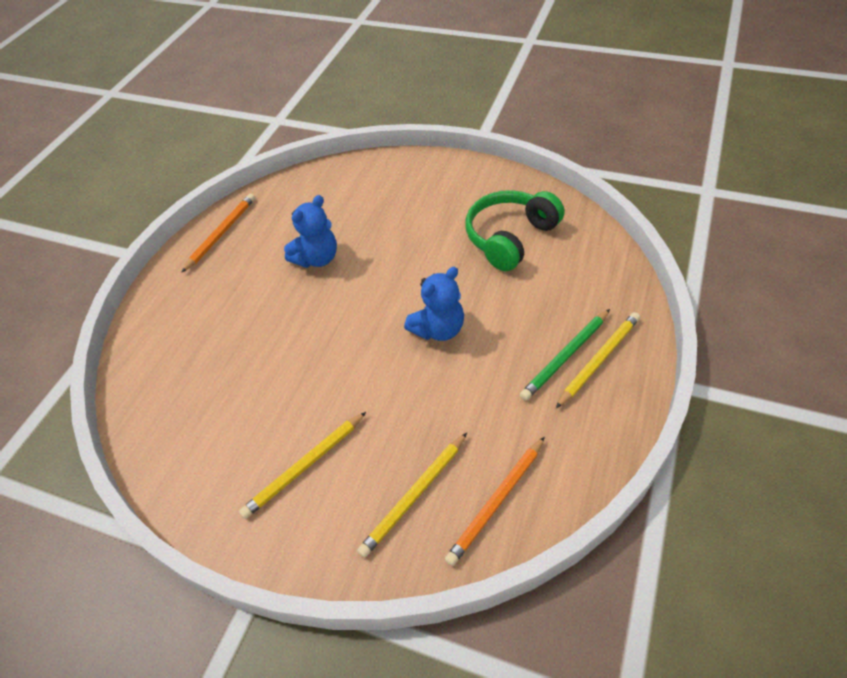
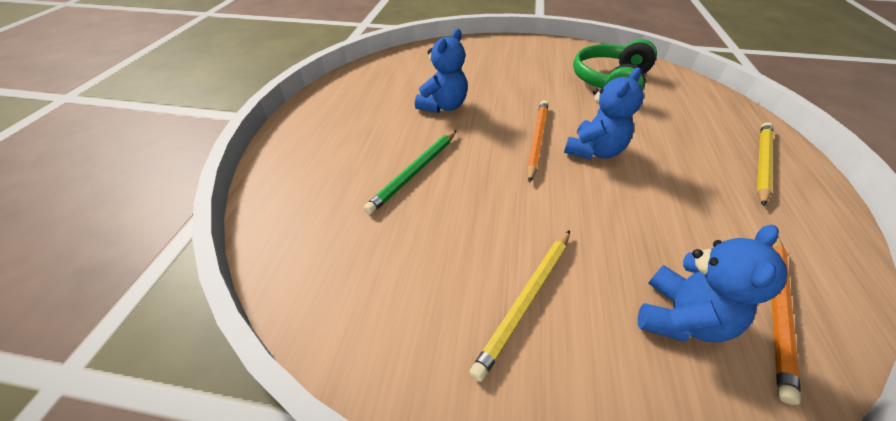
camera: 15 degrees left, 5 degrees down
orange pencil [181,194,255,273] -> orange pencil moved to [527,100,548,183]
yellow pencil [357,433,467,558] -> blue teddy bear [638,225,788,342]
green pencil [520,309,610,401] -> green pencil moved to [363,130,457,215]

